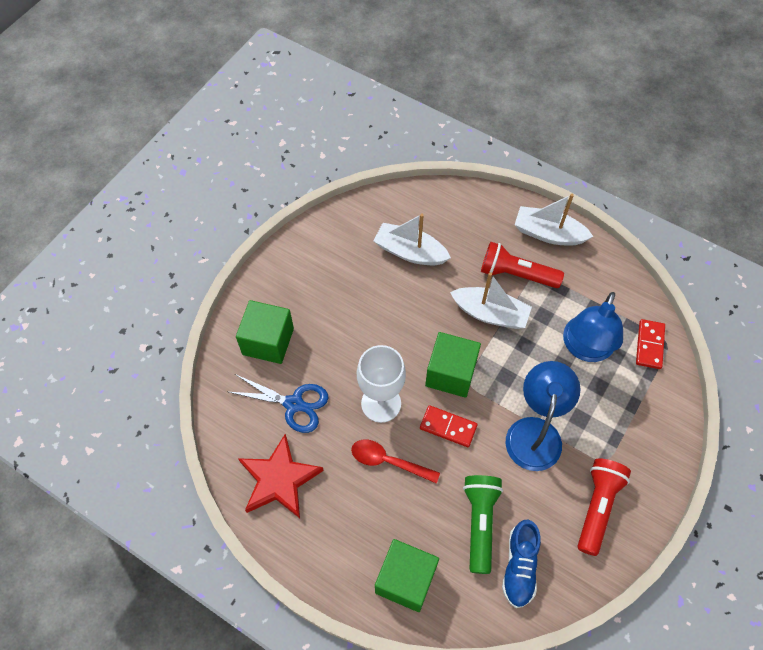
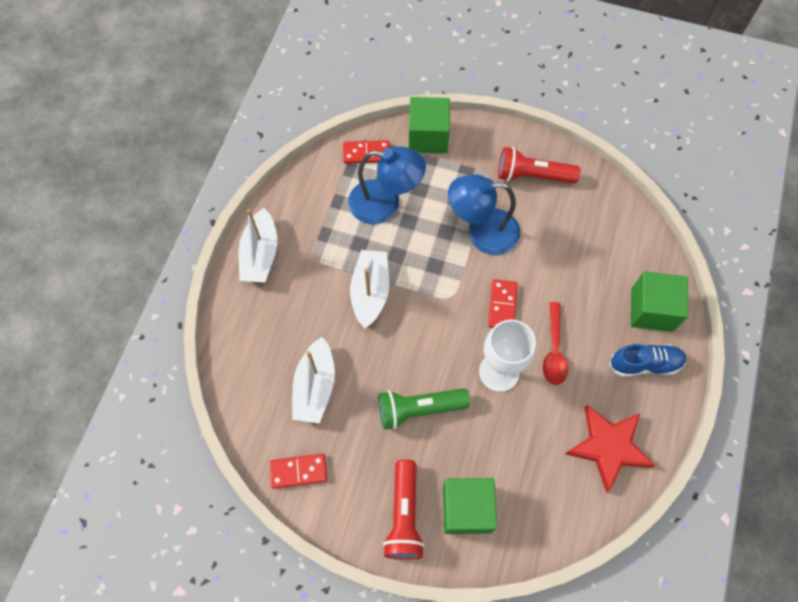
camera: 105 degrees left, 5 degrees up
blue scissors [229,374,329,433] -> none
green cube [425,332,481,398] -> green cube moved to [409,97,450,153]
green flashlight [463,475,503,574] -> green flashlight moved to [378,388,470,430]
red flashlight [481,242,564,288] -> red flashlight moved to [383,459,425,560]
blue shoe [502,520,541,608] -> blue shoe moved to [609,344,687,377]
none -> red domino [270,454,327,489]

